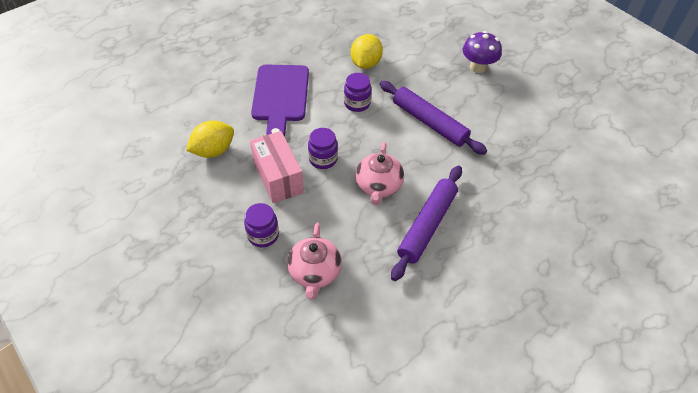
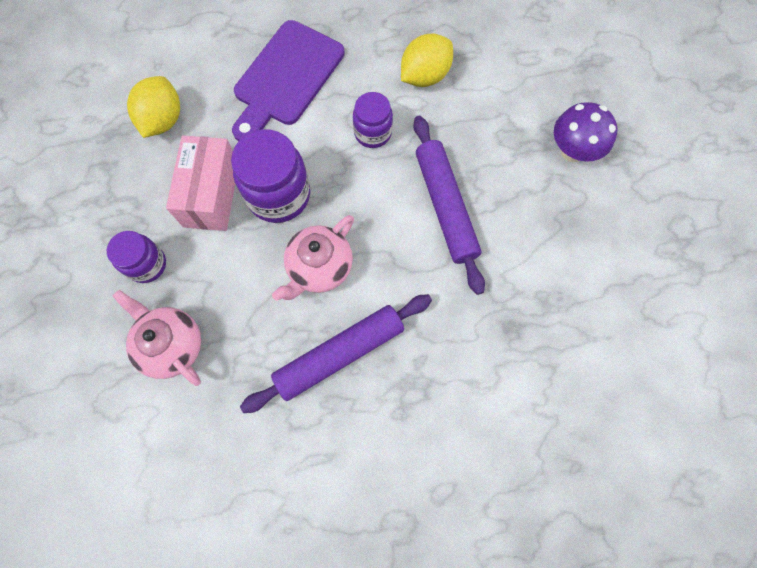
camera: 30 degrees right, 20 degrees up
yellow lemon [186,121,234,158] -> yellow lemon turned 75 degrees counterclockwise [127,76,180,138]
pink teapot [287,223,342,300] -> pink teapot turned 105 degrees clockwise [113,290,201,386]
purple jar [308,128,338,169] -> purple jar [231,129,310,223], size x1.65

